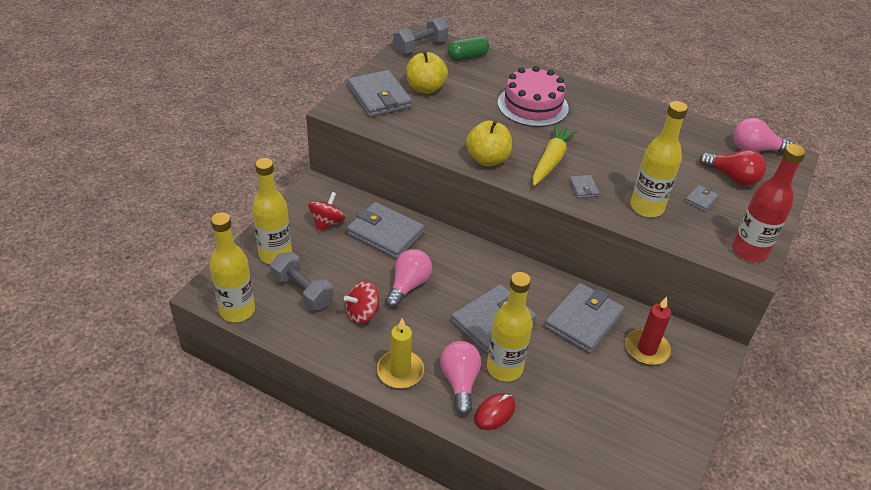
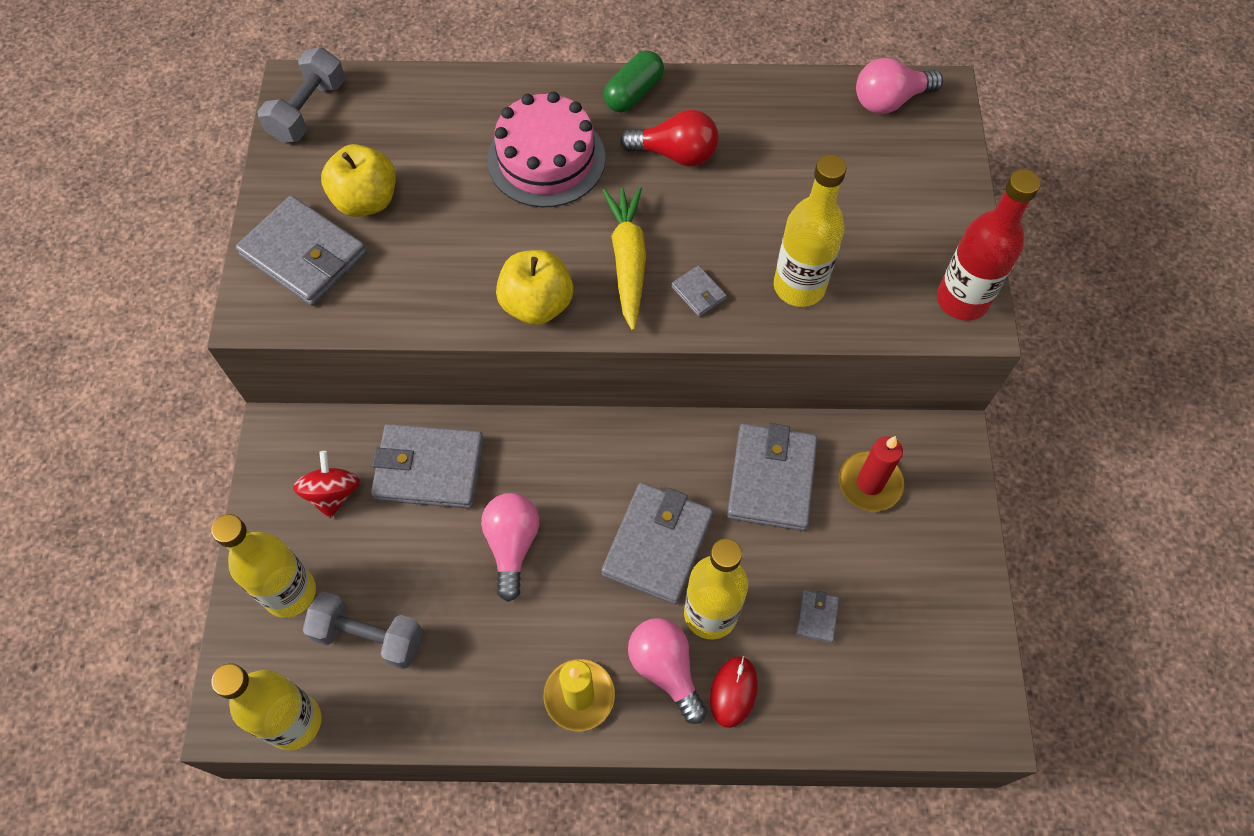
camera: 25 degrees left, 20 degrees up
red spinning top [344,281,380,324] -> none
green capsule [447,36,489,61] -> green capsule moved to [604,51,664,112]
grey wallet [685,185,719,212] -> grey wallet moved to [796,590,839,643]
red light bulb [699,150,766,186] -> red light bulb moved to [620,110,719,167]

